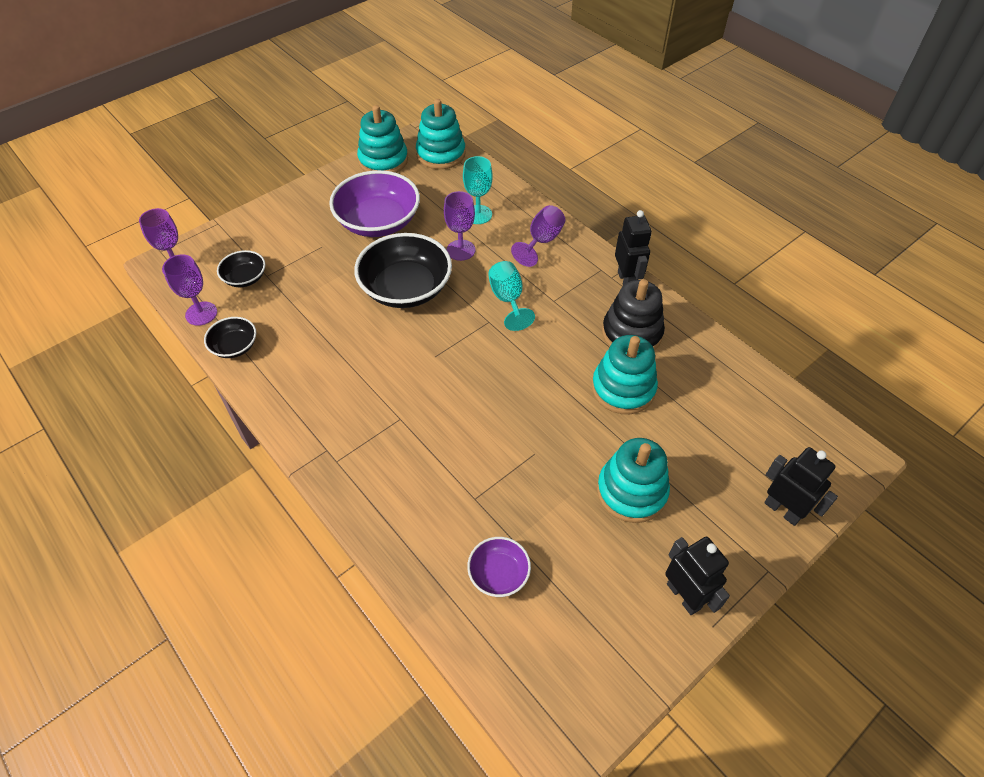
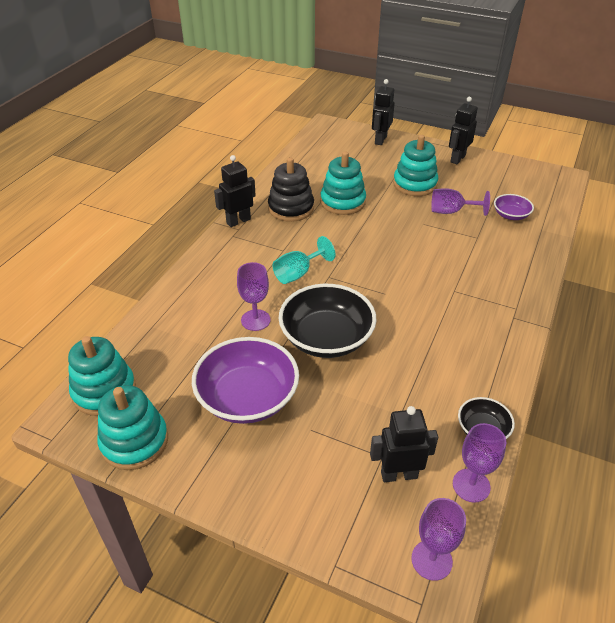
camera: 115 degrees left, 10 degrees down
black bowl [217,250,265,287] -> black robot [370,406,438,482]
turquoise goblet [463,156,493,224] -> none
purple goblet [511,205,565,267] -> purple goblet moved to [431,188,490,216]

